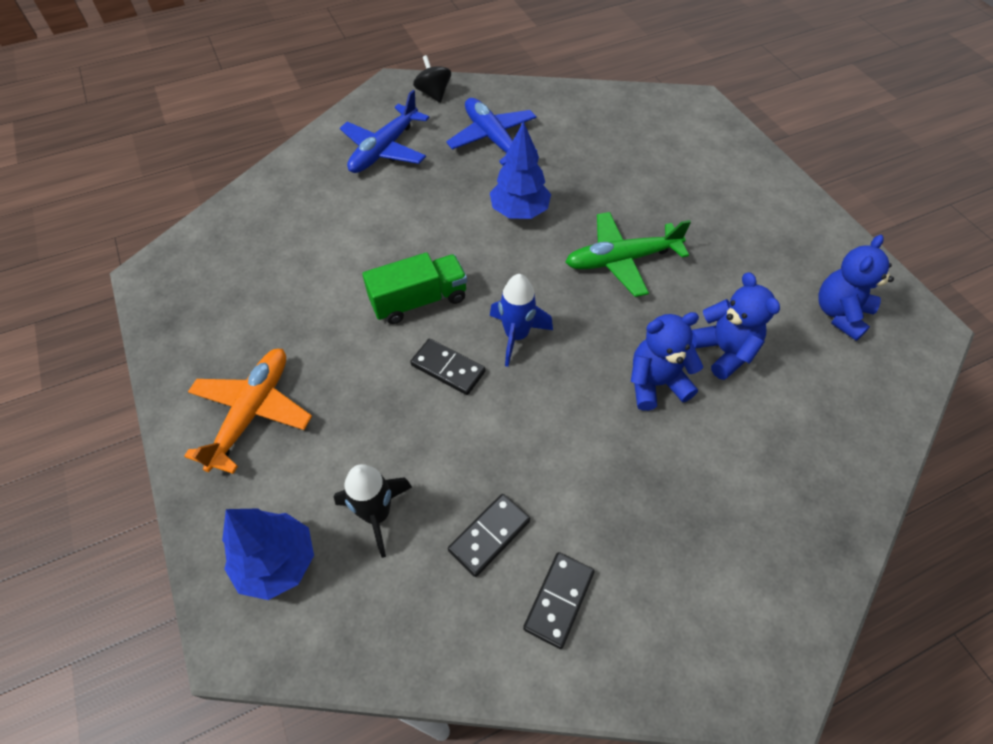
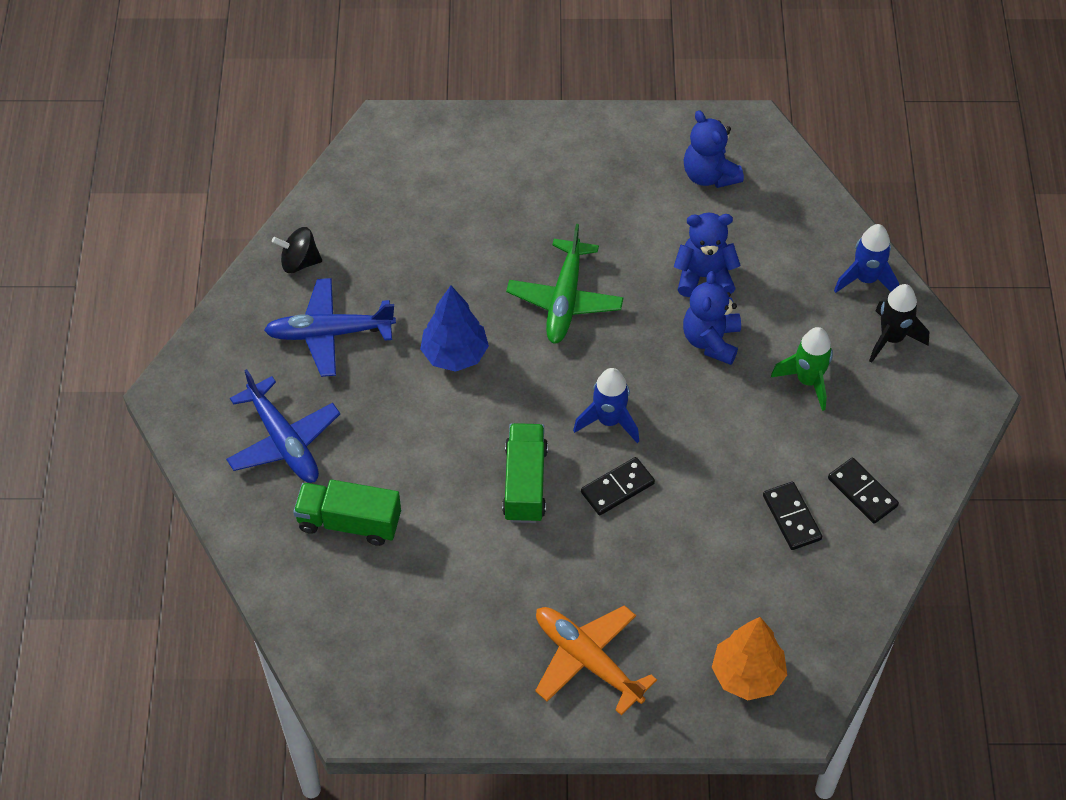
camera: 65 degrees left, 0 degrees up
blue tree [222,509,314,600] -> orange tree [712,617,787,700]
black rocket [334,464,412,558] -> black rocket moved to [869,284,929,363]
black spinning top [413,55,451,103] -> black spinning top moved to [272,227,322,273]
none -> green truck [293,480,401,546]
none -> green rocket [771,327,833,411]
none -> blue rocket [834,224,899,293]

